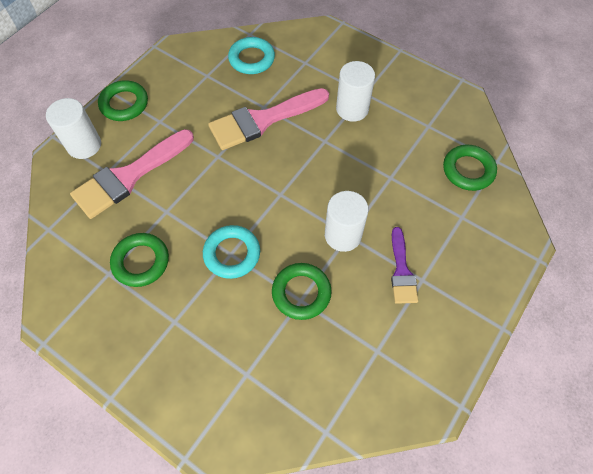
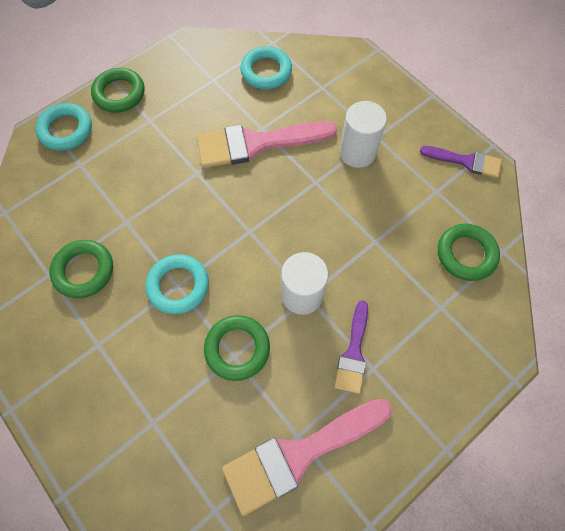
camera: 15 degrees right, 5 degrees up
white cylinder [46,98,101,159] -> turquoise ring [35,103,92,151]
pink brush [70,129,194,219] -> pink brush moved to [222,398,392,516]
none -> purple brush [420,146,502,178]

